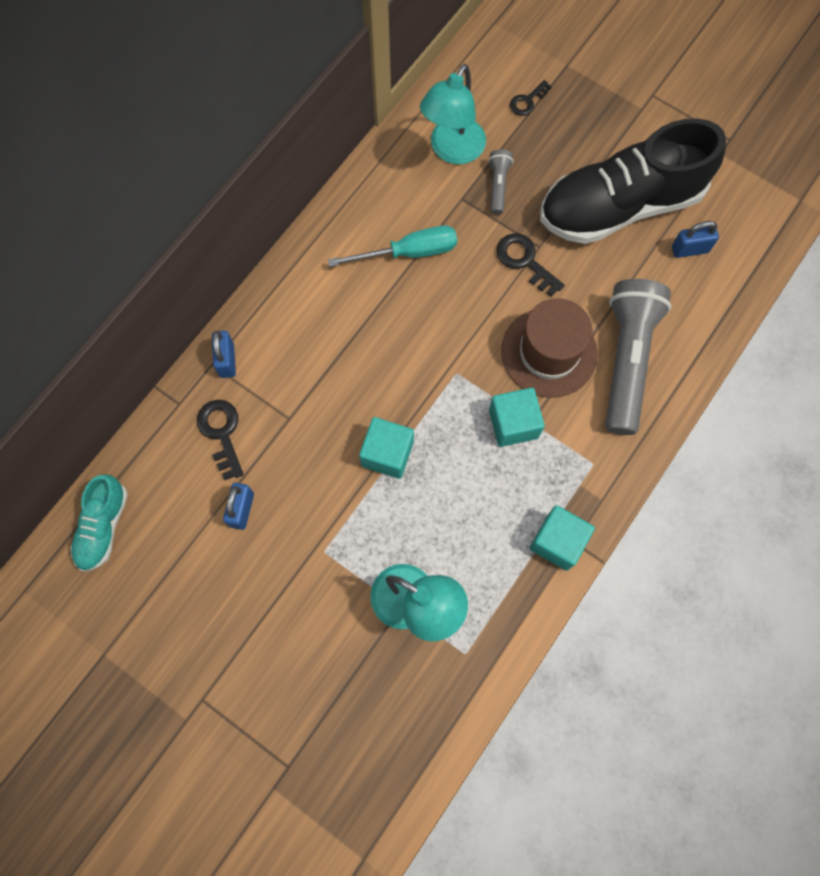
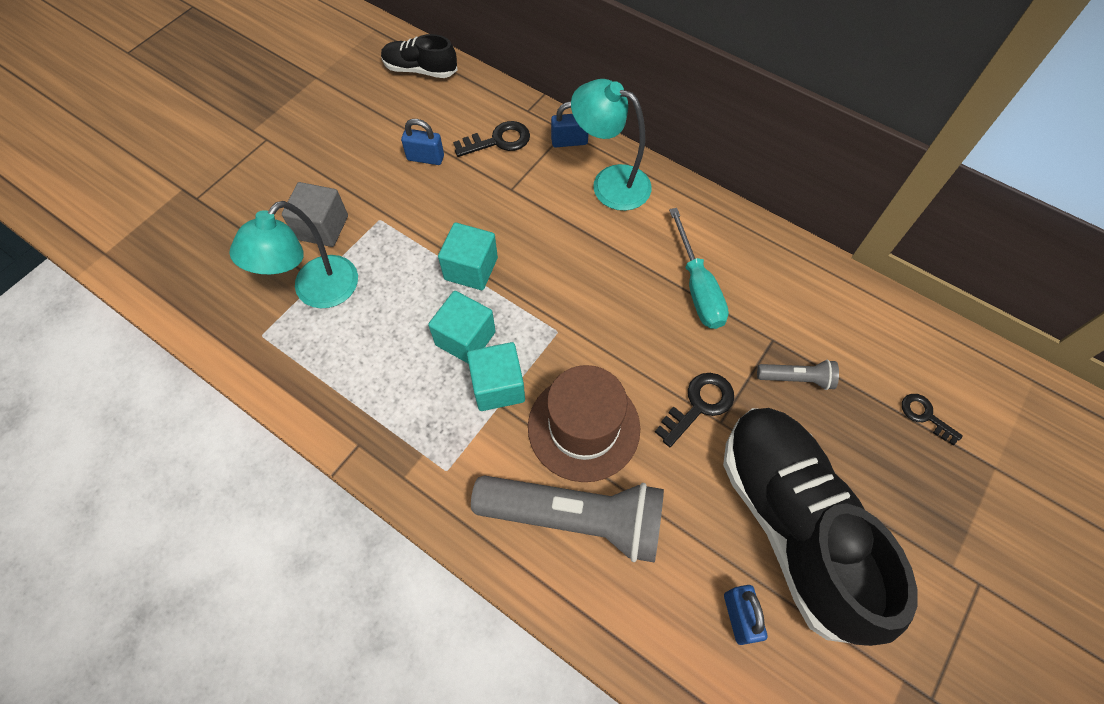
camera: 90 degrees right, 10 degrees down
turquoise shoe [71,474,128,571] -> black shoe [381,34,457,78]
turquoise lamp [420,64,486,164] -> turquoise lamp moved to [571,79,652,211]
turquoise cube [530,505,595,571] -> turquoise cube moved to [428,291,496,364]
none -> grey cube [282,182,348,247]

